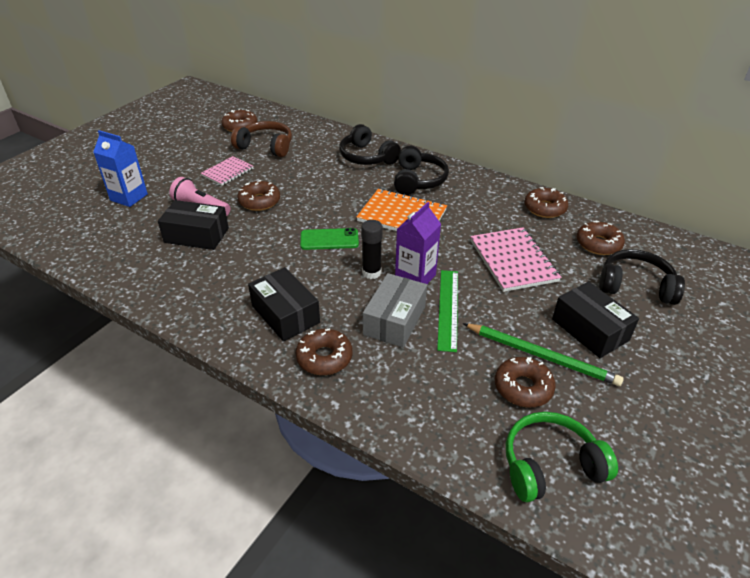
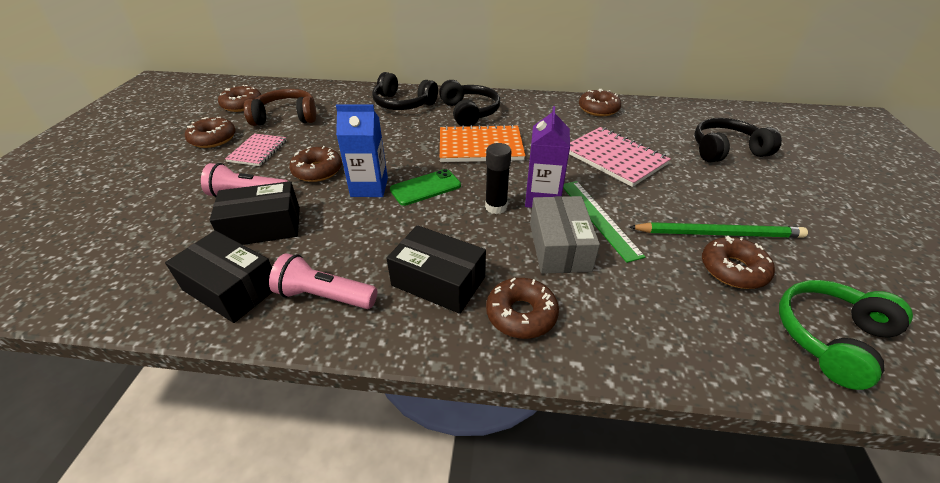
camera: 25 degrees left, 0 degrees up
blue carton [93,130,148,207] -> blue carton moved to [336,104,388,197]
black box [552,282,639,358] -> black box moved to [165,230,272,323]
brown donut [576,220,625,255] -> brown donut moved to [185,117,236,148]
none -> pink flashlight [269,253,377,309]

